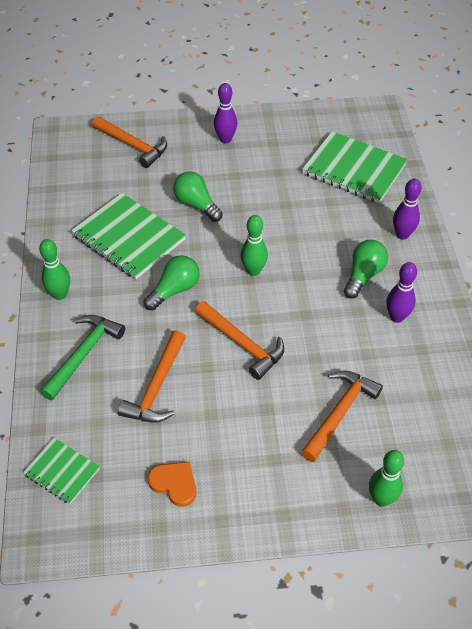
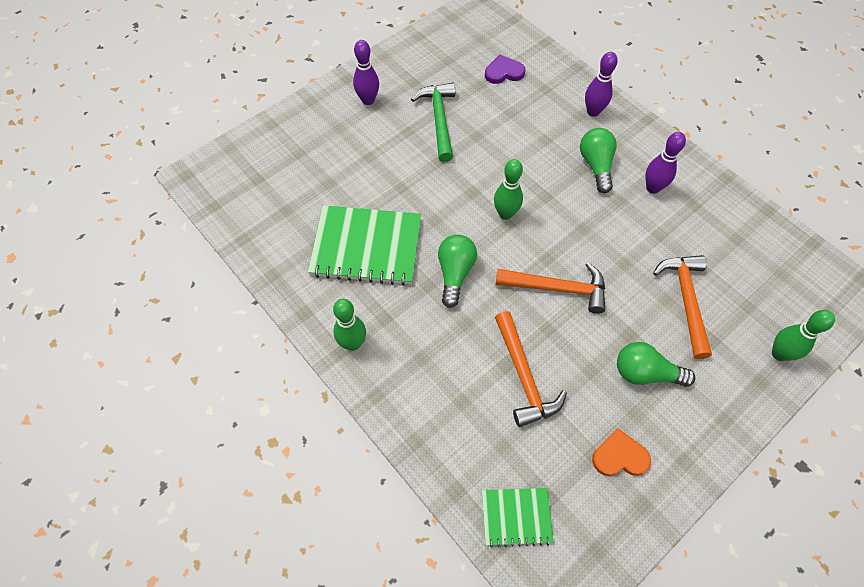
camera: 35 degrees left, 10 degrees up
green hammer [40,315,125,400] -> green hammer moved to [411,83,455,162]
orange hammer [92,116,167,168] -> none
green light bulb [173,171,223,222] -> green light bulb moved to [617,342,695,387]
green notebook [302,131,408,203] -> purple heart [485,55,525,84]

